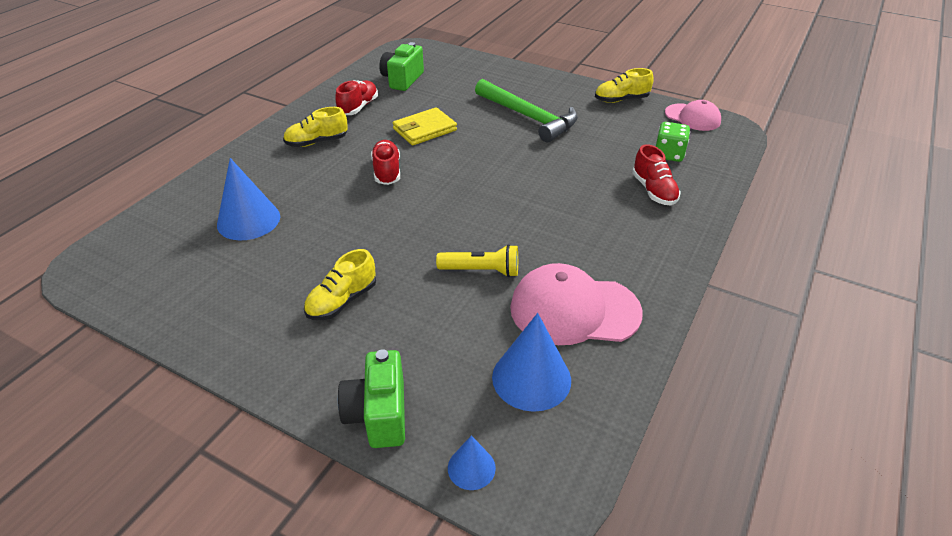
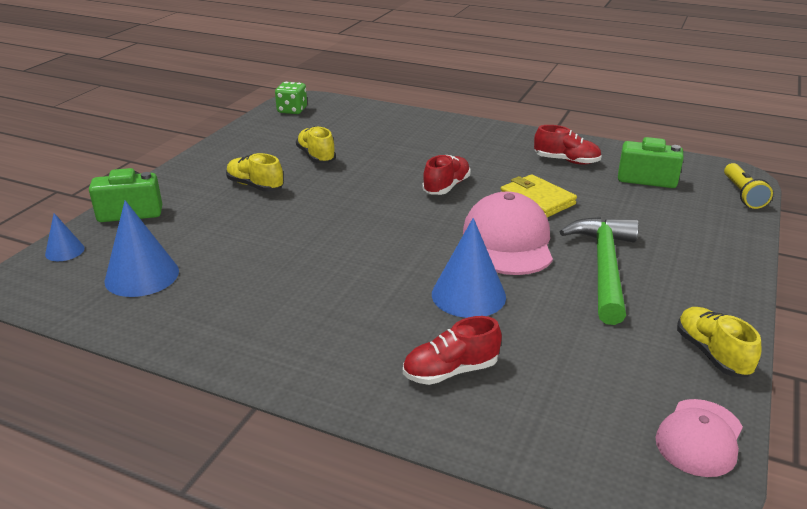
camera: 85 degrees right, 10 degrees down
blue cone [217,158,280,240] -> blue cone moved to [432,218,506,318]
yellow shoe [283,107,348,147] -> yellow shoe moved to [296,126,336,163]
red shoe [371,140,400,185] -> red shoe turned 45 degrees counterclockwise [422,155,470,195]
yellow flashlight [436,244,518,277] -> yellow flashlight moved to [724,163,773,209]
green hammer [475,79,578,142] -> green hammer turned 150 degrees clockwise [559,217,639,325]
pink cap [510,263,643,345] -> pink cap moved to [463,191,553,275]
green dice [656,122,690,162] -> green dice moved to [275,82,307,114]

